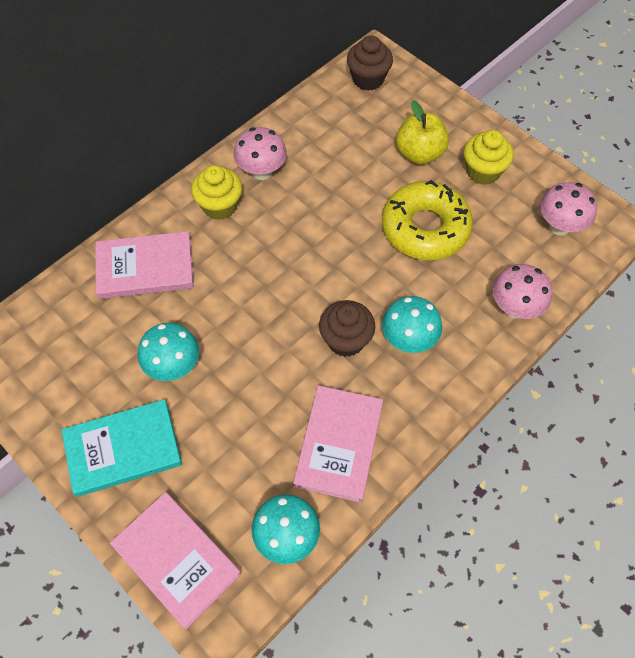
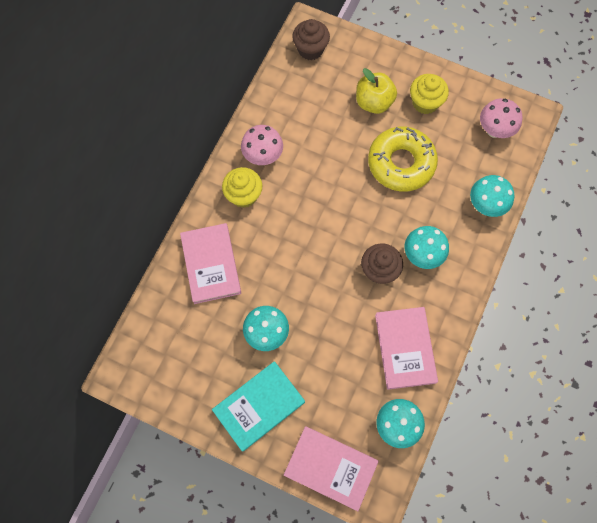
camera: 20 degrees left, 10 degrees up
pink book [95,231,194,299] -> pink book turned 75 degrees counterclockwise [180,223,241,304]
pink mushroom [493,264,552,319] -> turquoise mushroom [470,175,514,217]

